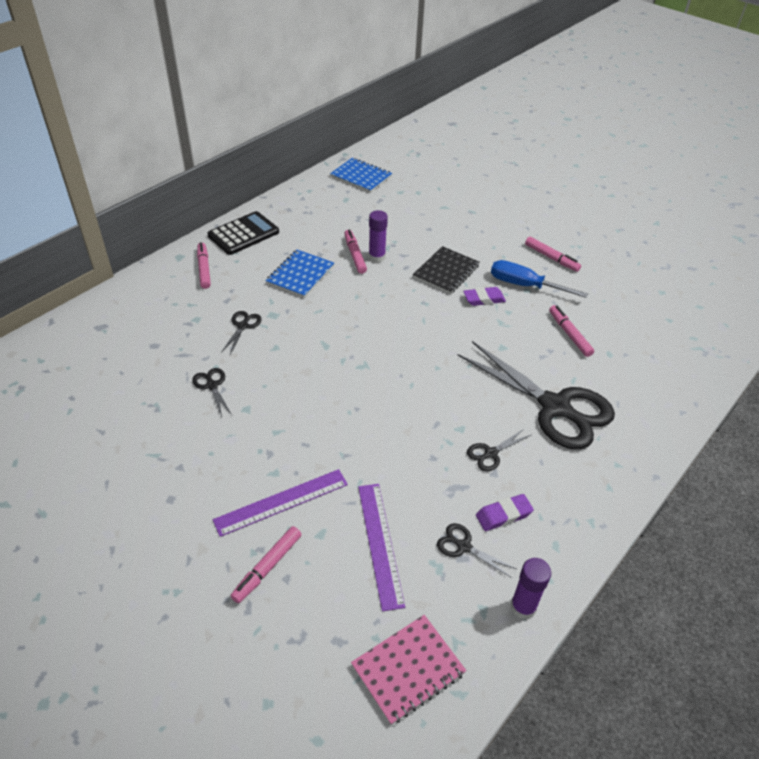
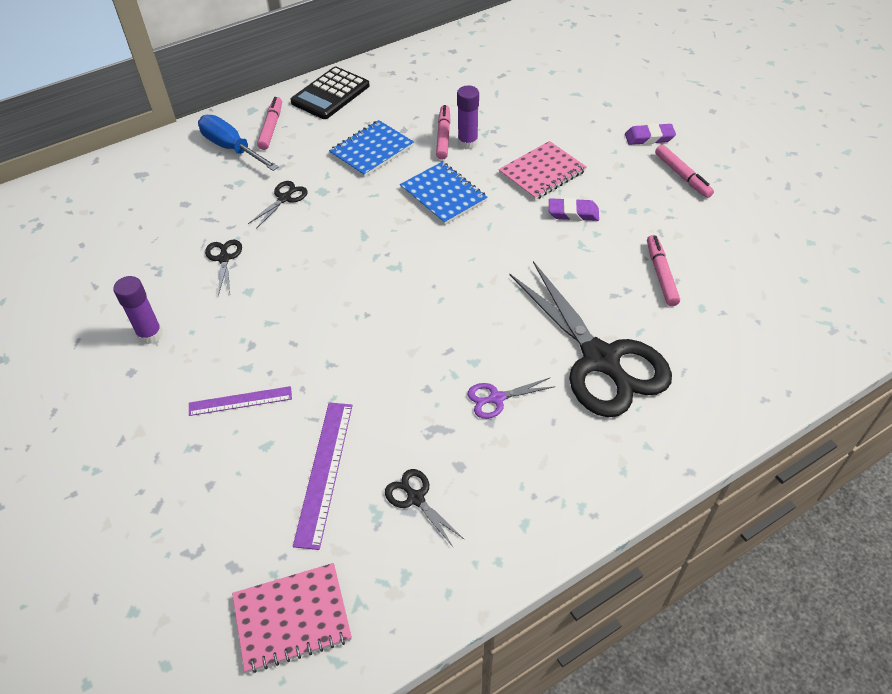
camera: 20 degrees right, 5 degrees up
black calculator [207,211,279,255] -> black calculator turned 150 degrees clockwise [290,67,370,119]
purple ruler [213,469,348,537] -> purple ruler [189,386,292,416], size x0.66
pink marker [231,526,301,603] -> none
blue notebook [330,158,392,193] -> blue notebook moved to [400,162,488,225]
black notebook [413,246,480,294] -> pink notebook [498,141,587,200]
black scissors [467,428,531,472] -> purple scissors [468,377,555,419]
purple eraser [476,494,534,531] -> purple eraser moved to [625,123,676,145]
blue screwdriver [491,260,588,298] -> blue screwdriver moved to [198,115,279,171]
purple glue stick [510,558,551,620] -> purple glue stick moved to [114,276,163,344]

